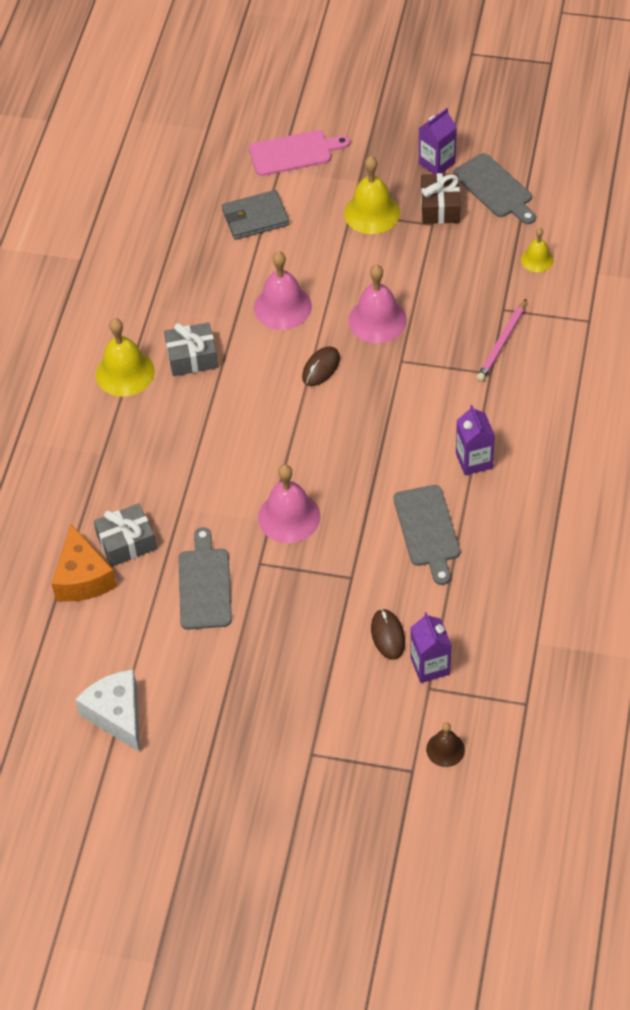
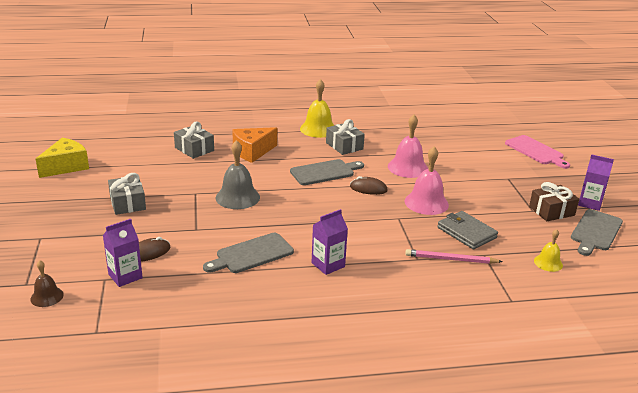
camera: 65 degrees right, 25 degrees down
orange cheese [51,524,117,602] -> orange cheese moved to [232,127,277,163]
white cheese [75,670,140,752] -> yellow cheese [36,138,89,178]
grey cutting board [178,527,232,630] -> grey cutting board moved to [290,159,364,185]
grey wallet [222,190,289,240] -> grey wallet moved to [437,211,498,250]
pink bell [258,464,320,543] -> grey bell [216,140,260,209]
yellow bell [344,156,400,234] -> none
none -> grey gift [108,173,146,215]

